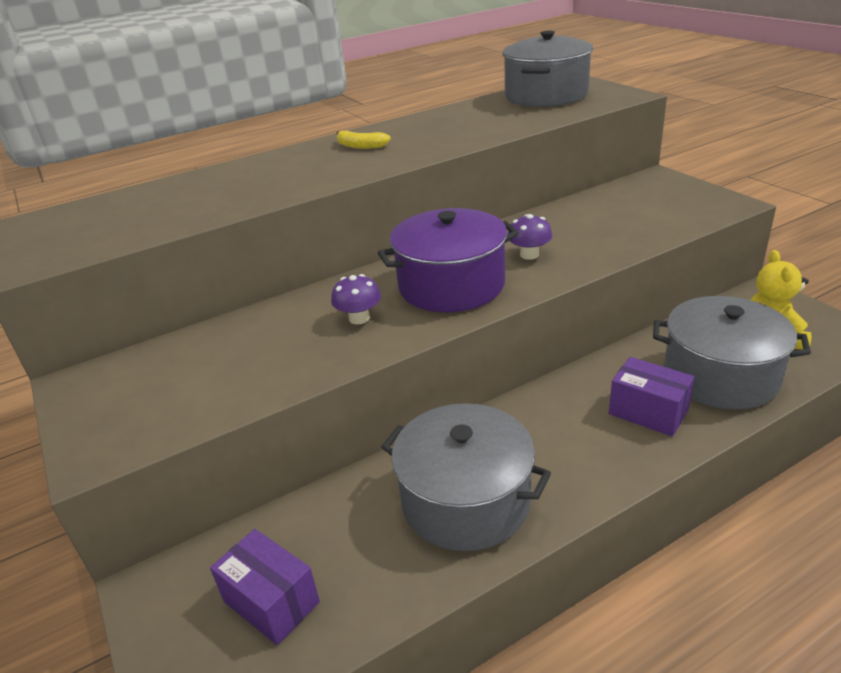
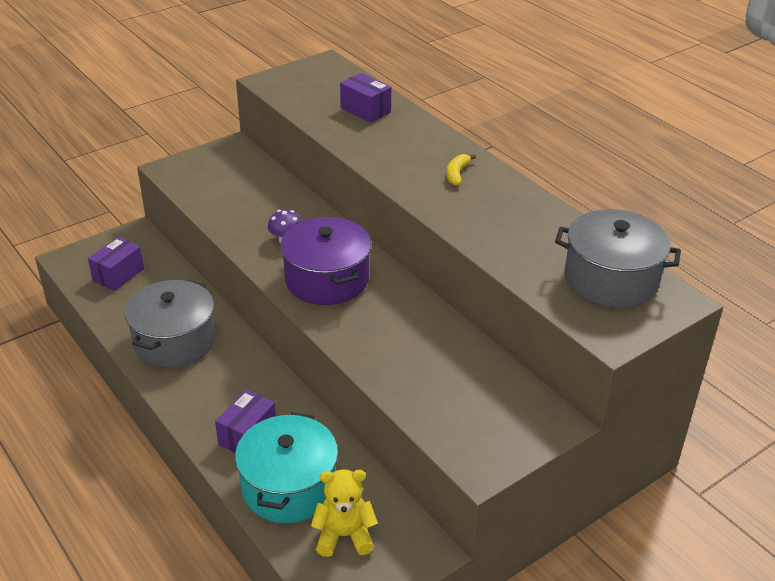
camera: 80 degrees right, 5 degrees up
purple mushroom [508,214,552,260] -> none
grey pot [653,296,811,410] -> turquoise pot [235,412,338,523]
none -> purple box [340,73,391,123]

